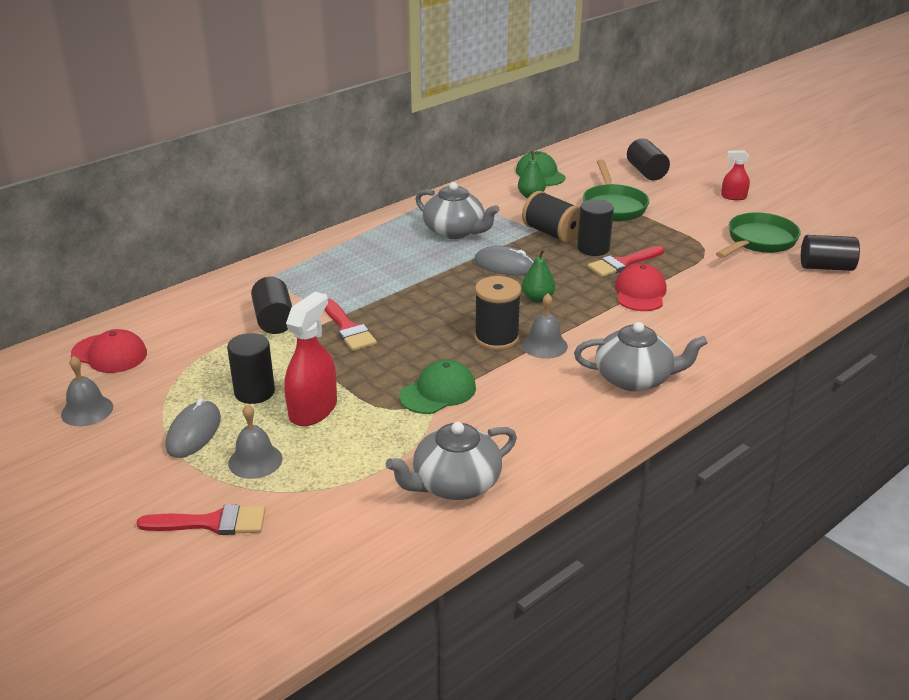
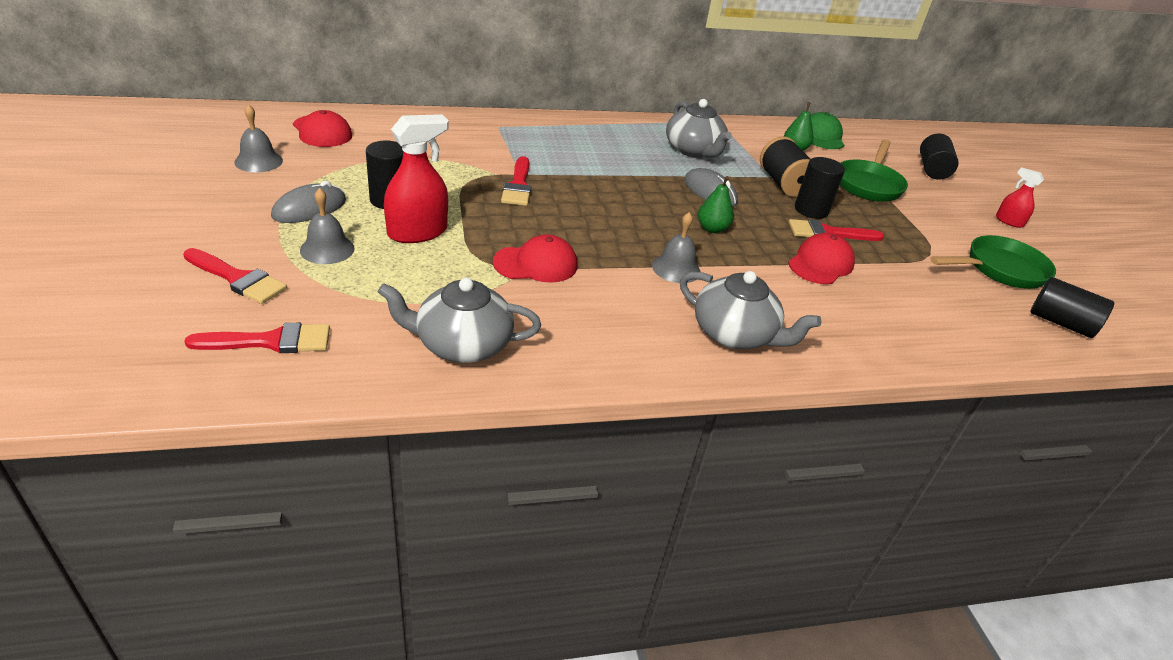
camera: 25 degrees right, 5 degrees up
black cylinder [251,277,292,334] -> none
green cap [399,360,476,414] -> red cap [493,234,577,283]
black spool [474,276,521,350] -> none
none -> red brush [184,323,330,353]

